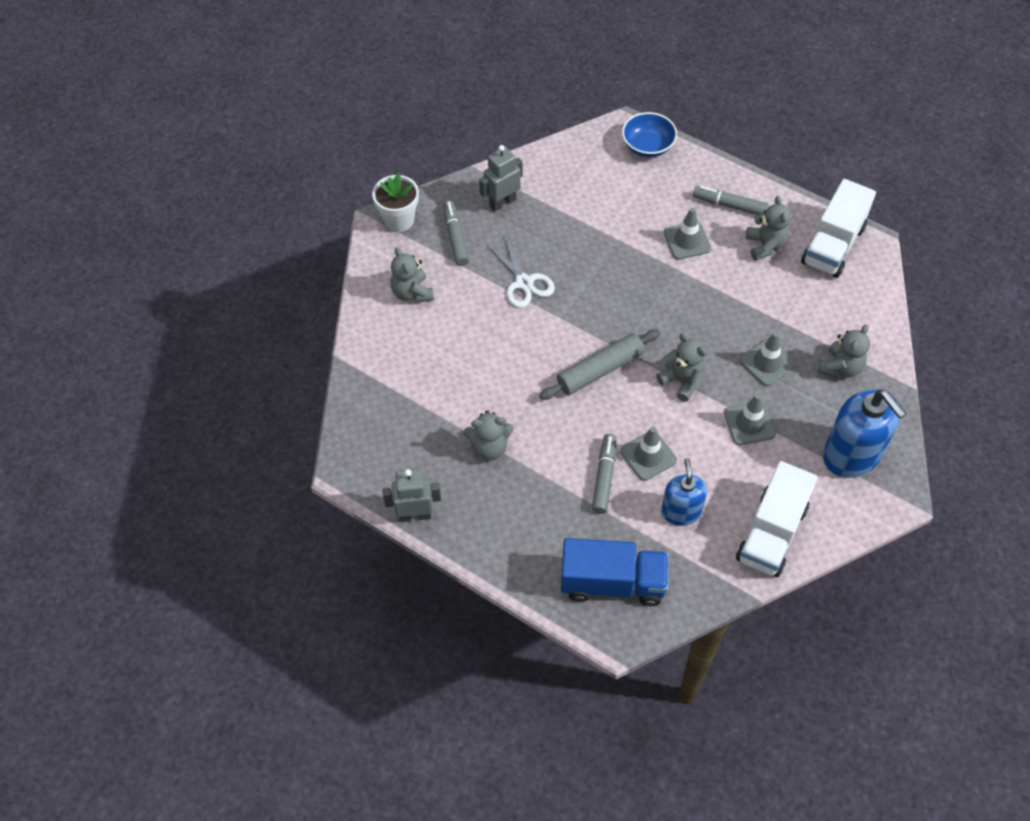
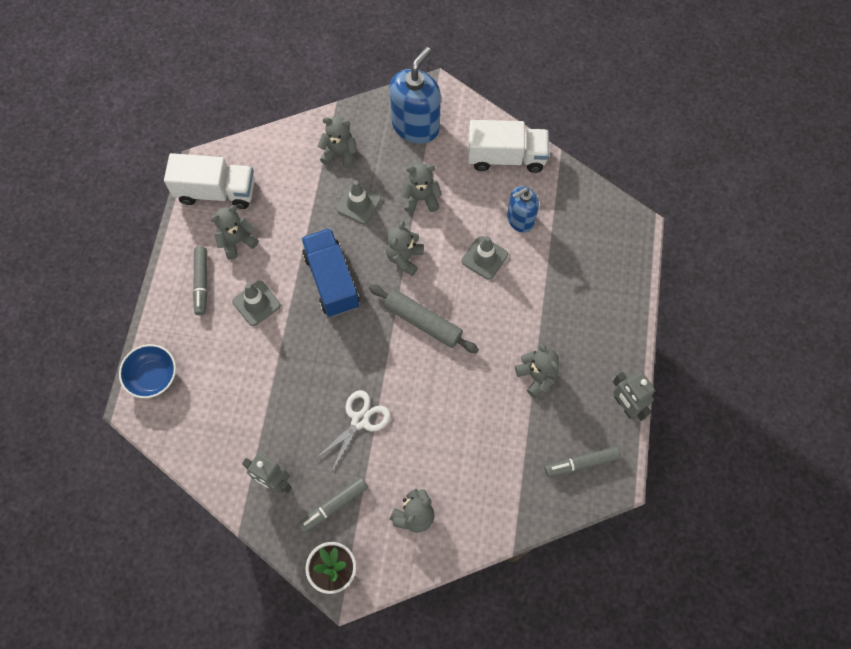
camera: 115 degrees left, 10 degrees up
blue truck [561,538,669,606] -> blue truck moved to [301,228,359,317]
grey marker [592,434,617,514] -> grey marker moved to [545,446,621,477]
grey traffic cone [724,394,776,445] -> grey teddy bear [401,163,442,213]

